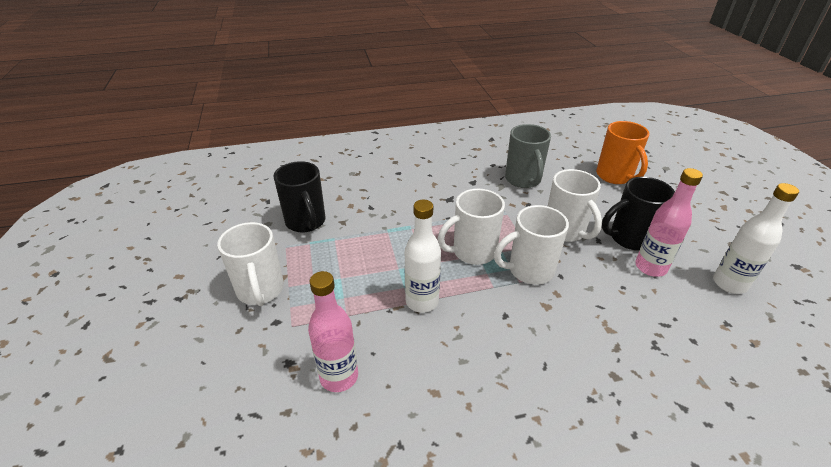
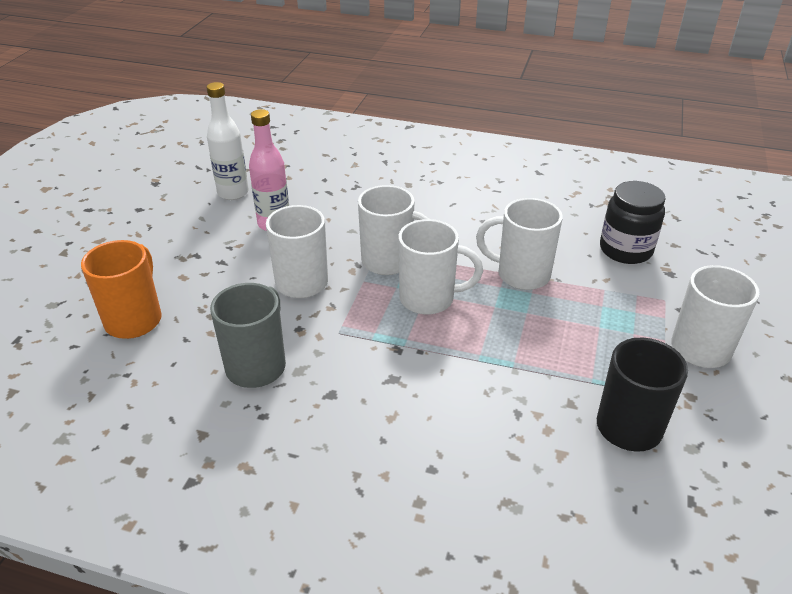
camera: 150 degrees left, 0 degrees up
pink bottle [308,271,358,392] -> black jar [600,181,665,264]
white bottle [405,200,441,313] -> white mug [476,198,563,290]
black mug [602,177,675,251] -> none

